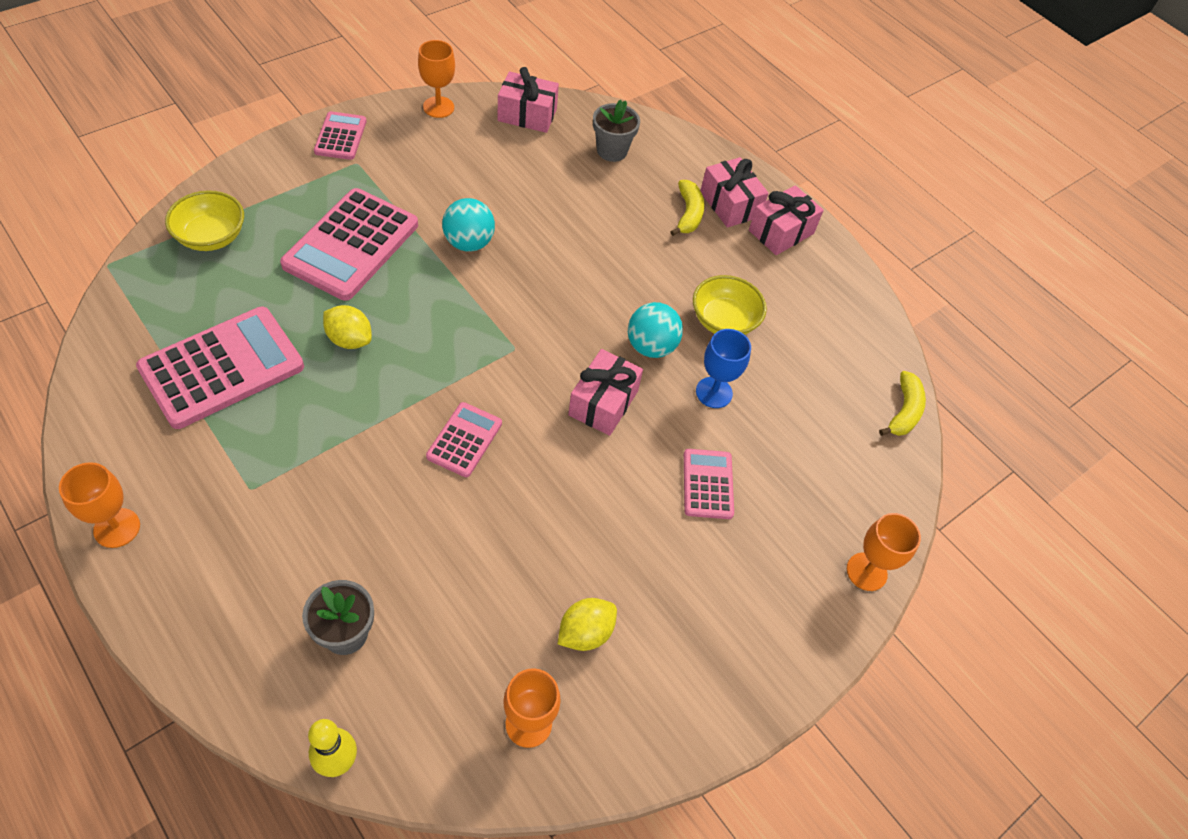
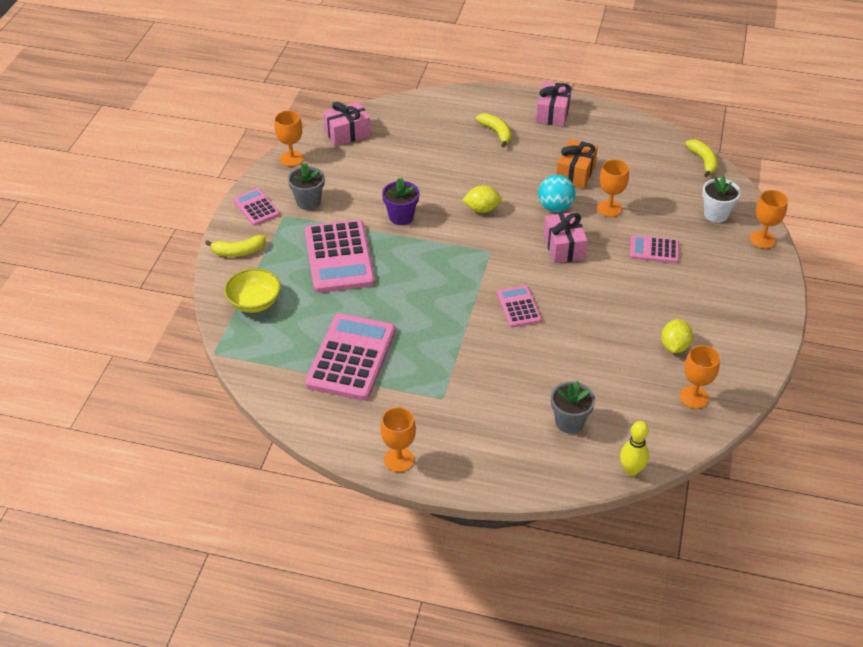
camera: 30 degrees left, 10 degrees down
yellow lemon [323,305,372,349] -> yellow lemon moved to [462,185,502,213]
turquoise ball [442,198,495,252] -> purple flower pot [382,177,419,225]
grey flower pot [593,100,640,162] -> grey flower pot moved to [288,163,325,210]
pink calculator [684,449,734,519] -> pink calculator turned 45 degrees counterclockwise [630,235,679,263]
yellow bowl [693,275,767,335] -> orange gift [556,139,598,188]
blue goblet [696,329,751,408] -> orange goblet [597,159,629,217]
pink gift [700,157,769,228] -> none
none -> yellow banana [205,235,266,257]
none -> white flower pot [702,175,741,223]

